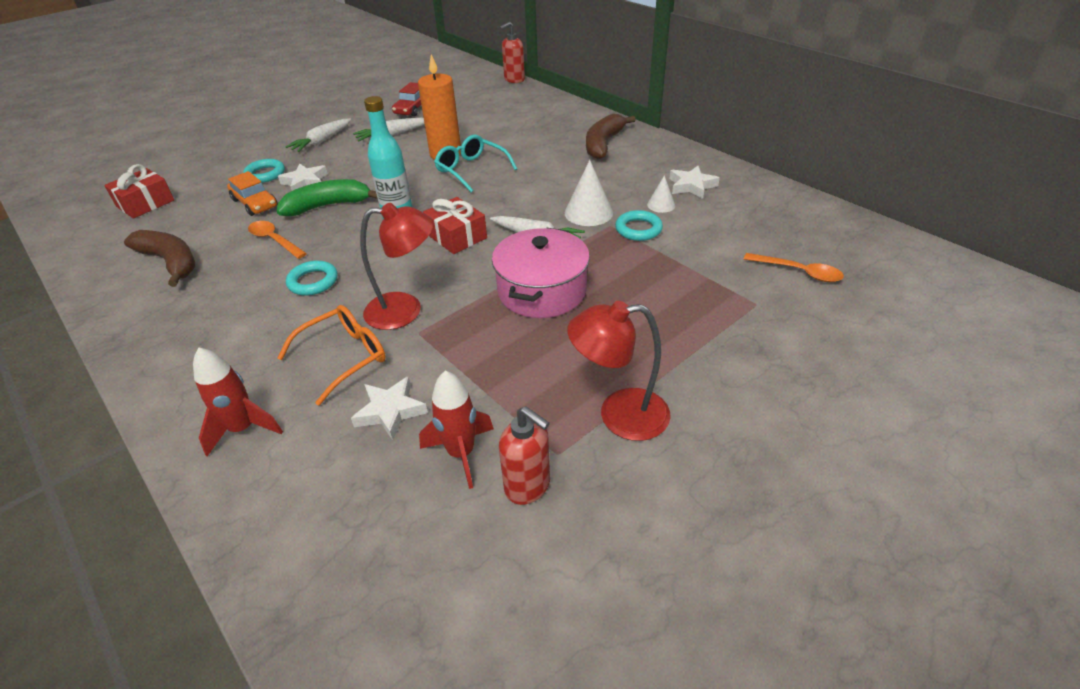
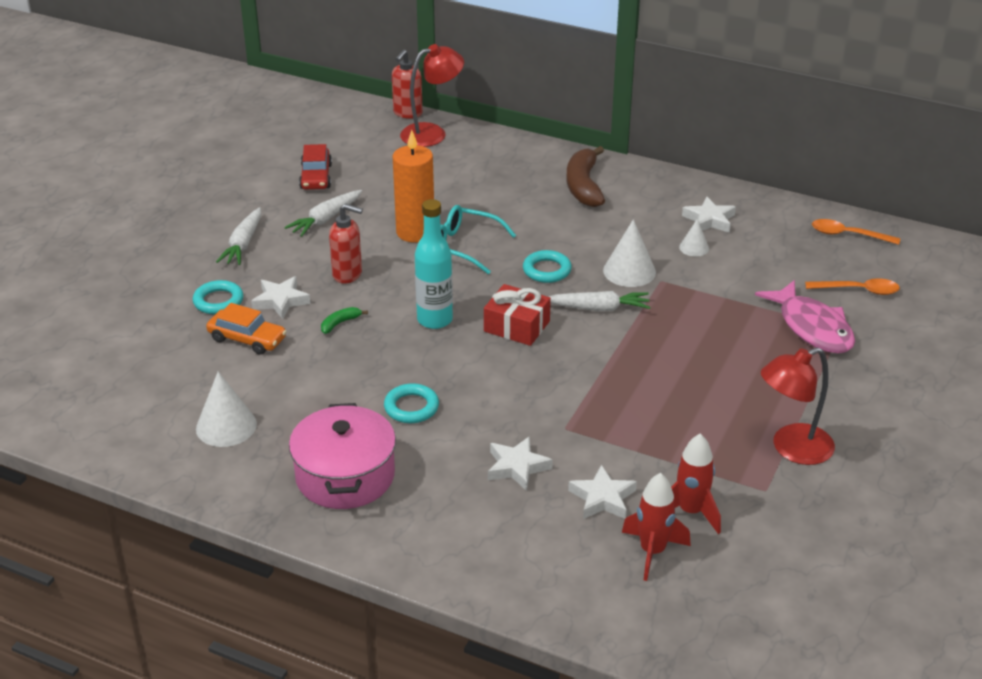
camera: 25 degrees left, 5 degrees down
red gift [104,164,174,219] -> none
brown banana [124,230,195,287] -> white cone [196,371,257,447]
red rocket [193,347,283,456] -> red rocket moved to [622,473,691,581]
orange spoon [248,221,307,259] -> orange spoon moved to [812,219,900,245]
green banana [277,179,377,216] -> green banana [321,307,368,334], size x0.46
orange glasses [278,305,386,406] -> white star [488,436,553,491]
red lamp [360,203,434,330] -> red lamp moved to [400,44,464,147]
pink pot [492,228,590,318] -> pink pot moved to [289,403,396,509]
red soap dispenser [499,406,550,505] -> red soap dispenser moved to [329,204,363,284]
turquoise ring [615,210,663,241] -> turquoise ring moved to [523,250,572,283]
none -> pink fish [755,280,855,353]

